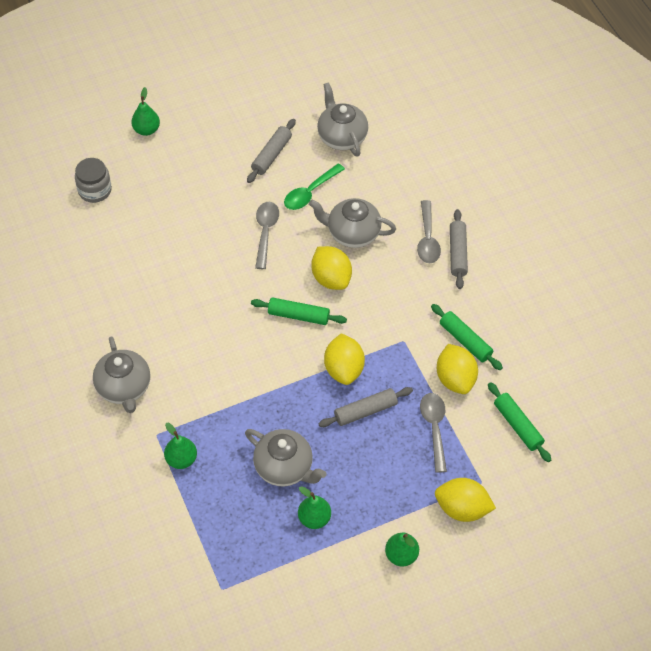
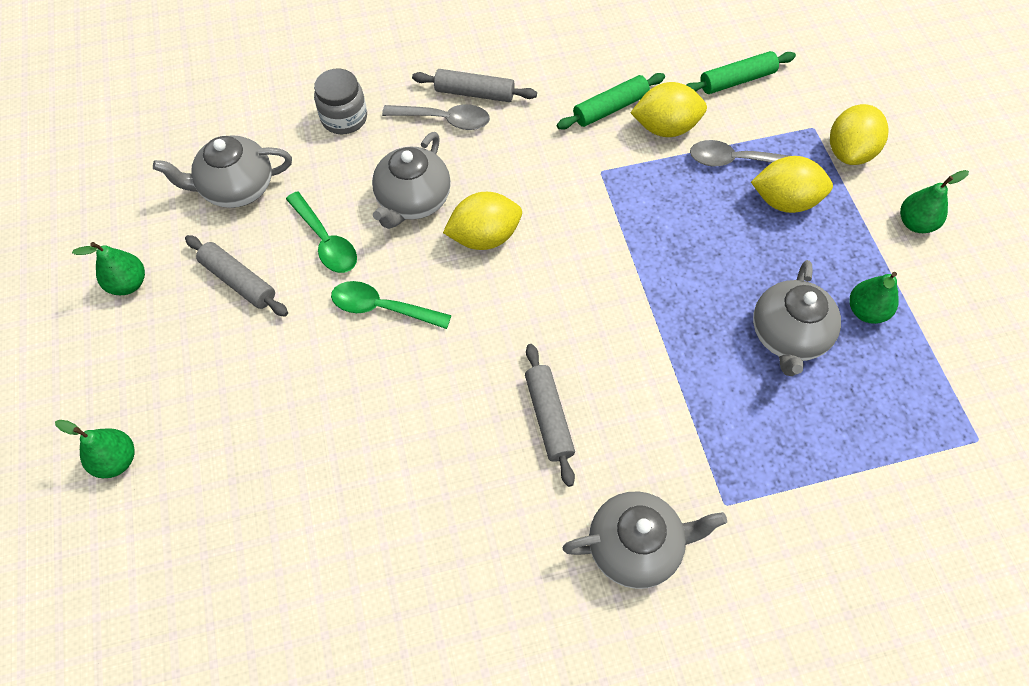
camera: 80 degrees left, 5 degrees up
grey jar [75,158,112,203] -> grey jar moved to [314,69,367,134]
green pear [164,423,197,469] -> green pear moved to [72,242,145,295]
grey teapot [245,429,327,486] -> grey teapot turned 150 degrees clockwise [753,260,841,376]
green rolling pin [251,297,347,325] -> none
grey spoon [255,202,279,269] -> green spoon [331,281,451,329]
grey rolling pin [318,387,413,427] -> grey rolling pin moved to [525,344,575,487]
yellow lemon [324,333,365,385] -> yellow lemon moved to [751,156,833,213]

